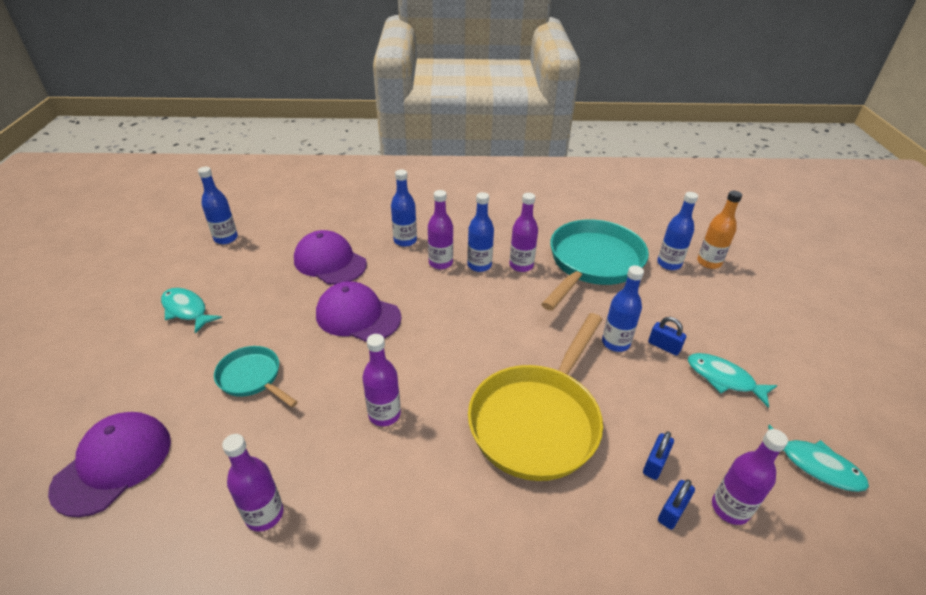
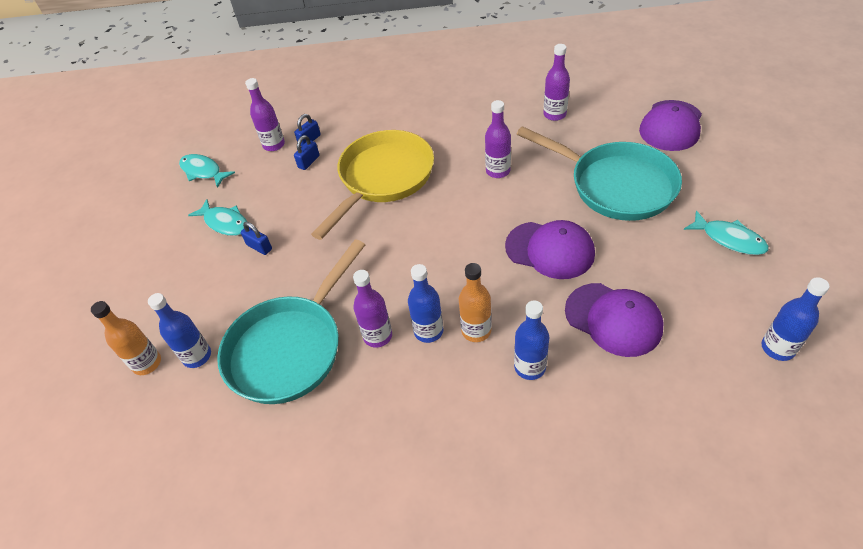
camera: 175 degrees left, 10 degrees up
turquoise pan [214,346,298,407] -> turquoise pan [517,126,682,221], size x1.95
purple bottle [428,190,453,269] -> orange bottle [459,263,492,342]
blue bottle [602,265,644,352] -> none

